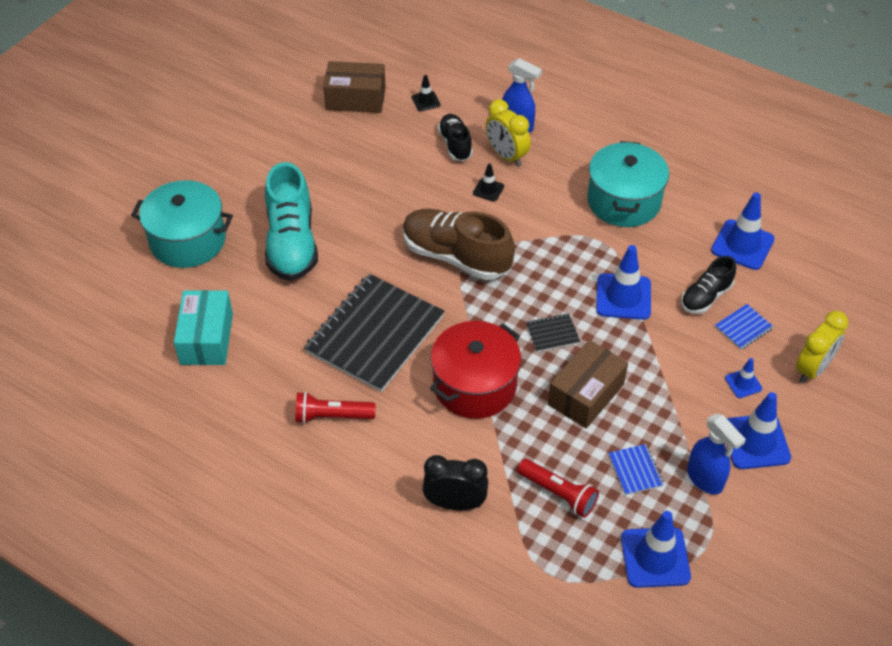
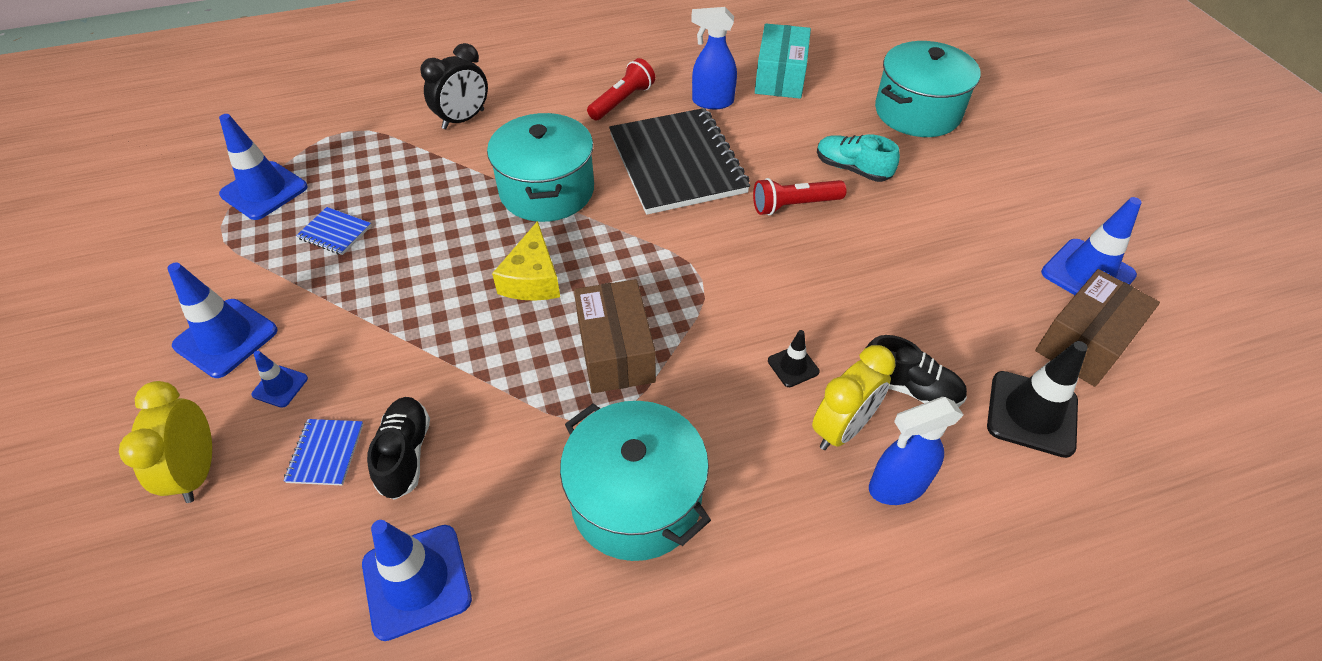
camera: 130 degrees right, 0 degrees up
turquoise box [174,290,233,365] -> turquoise box turned 60 degrees clockwise [755,24,811,99]
turquoise shoe [265,162,318,281] -> turquoise shoe [817,134,900,182], size x0.56
brown shoe [403,209,515,280] -> none
black traffic cone [412,75,440,111] -> black traffic cone [987,341,1088,458], size x1.94
red pot [430,321,521,419] -> turquoise pot [487,113,594,222]
yellow clock [485,99,531,166] -> yellow clock turned 135 degrees clockwise [812,345,896,450]
red flashlight [517,459,599,518] -> red flashlight moved to [753,178,846,215]
black notebook [526,313,580,352] -> yellow cheese [492,221,560,301]
brown box [548,340,628,429] -> brown box moved to [574,279,656,393]
blue traffic cone [596,245,651,320] -> blue traffic cone moved to [1041,197,1142,295]
blue spray bottle [687,414,746,495] -> blue spray bottle moved to [691,7,737,109]

